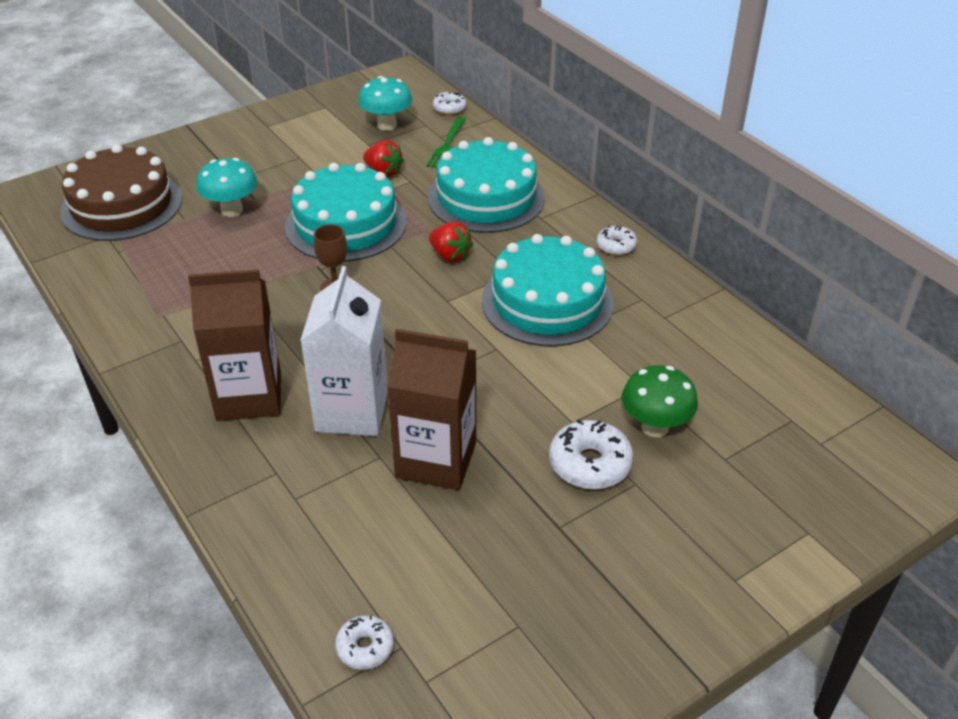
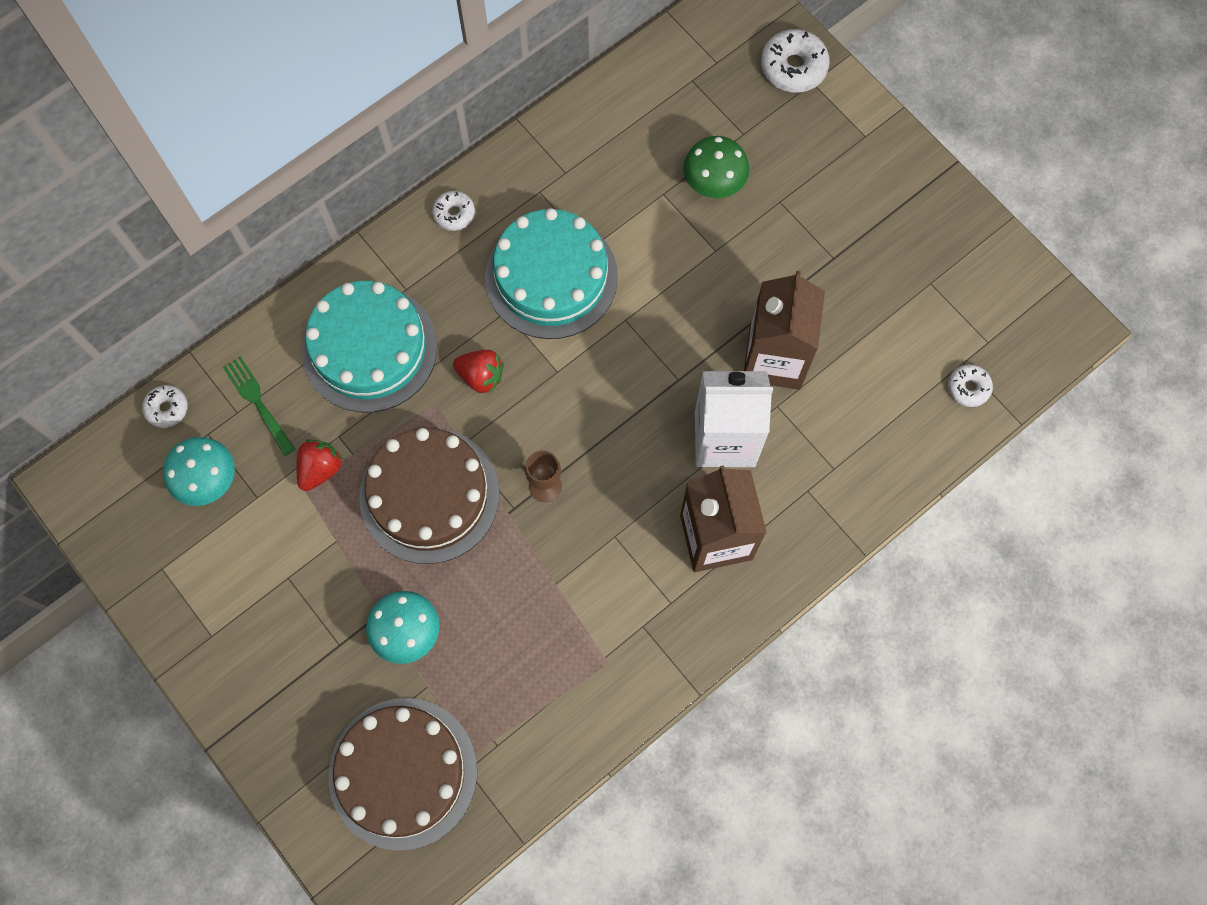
camera: 95 degrees left, 30 degrees up
turquoise cake [285,163,406,262] -> brown cake [359,428,500,564]
green fork [426,117,466,168] -> green fork turned 135 degrees counterclockwise [223,356,295,456]
red strawberry [429,222,473,262] -> red strawberry turned 75 degrees clockwise [453,350,504,394]
white donut [549,419,633,490] -> white donut moved to [761,29,830,92]

